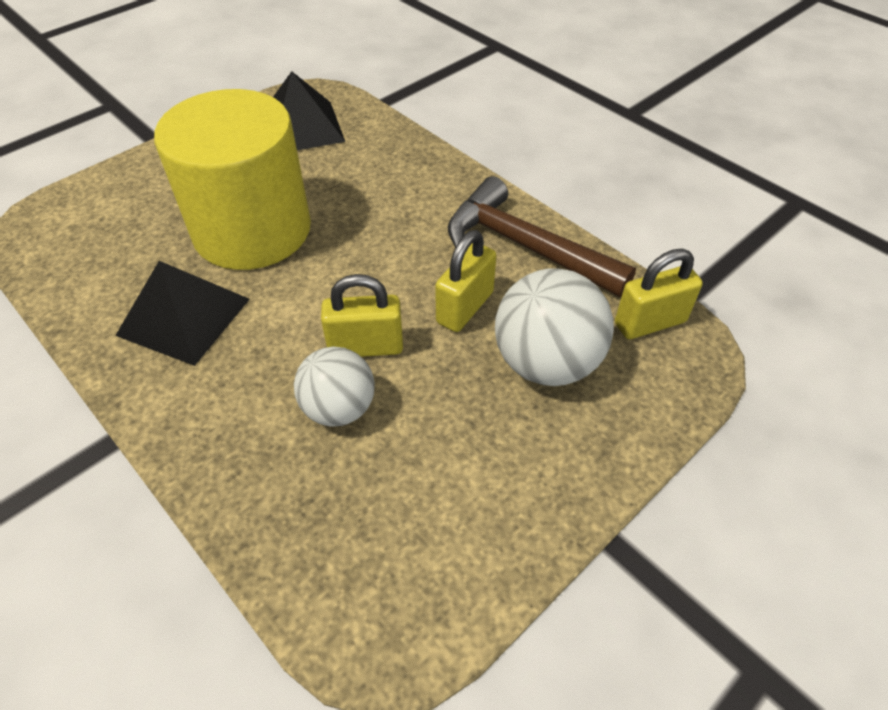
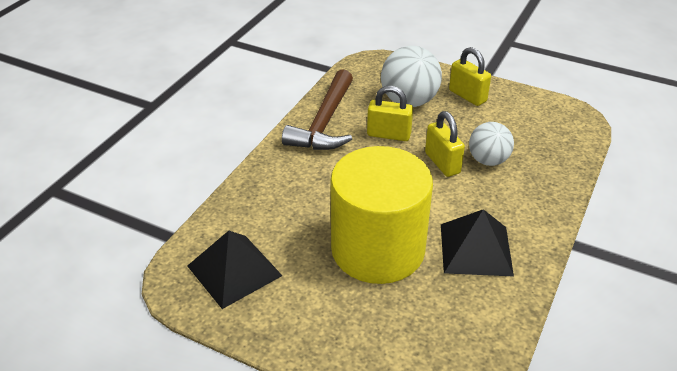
camera: 110 degrees left, 10 degrees down
yellow padlock [615,249,703,339] -> yellow padlock moved to [449,47,491,106]

